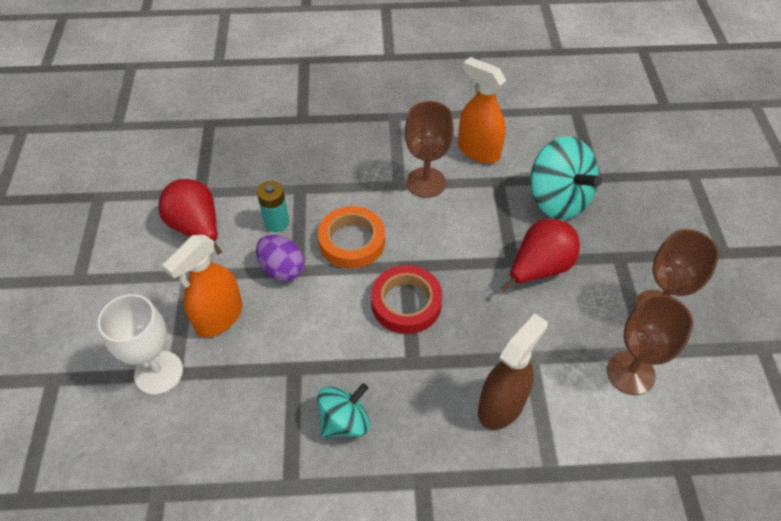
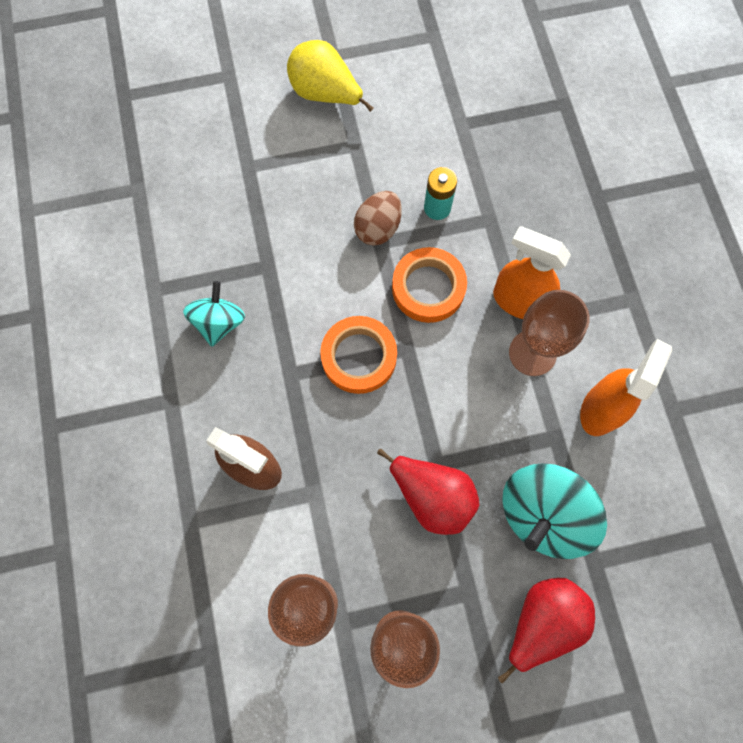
camera: 80 degrees right, 20 degrees up
white goblet [98,294,183,395] -> none
red pear [158,179,222,255] -> red pear moved to [498,578,595,683]
orange spray bottle [162,235,242,338] -> orange spray bottle moved to [493,227,571,319]
purple egg [256,235,305,282] -> brown egg [354,191,402,246]
turquoise spinning top [317,383,370,438] -> turquoise spinning top turned 120 degrees counterclockwise [183,281,245,347]
red tape [371,265,443,334] -> orange tape [320,316,397,394]
none -> yellow pear [287,40,374,112]

